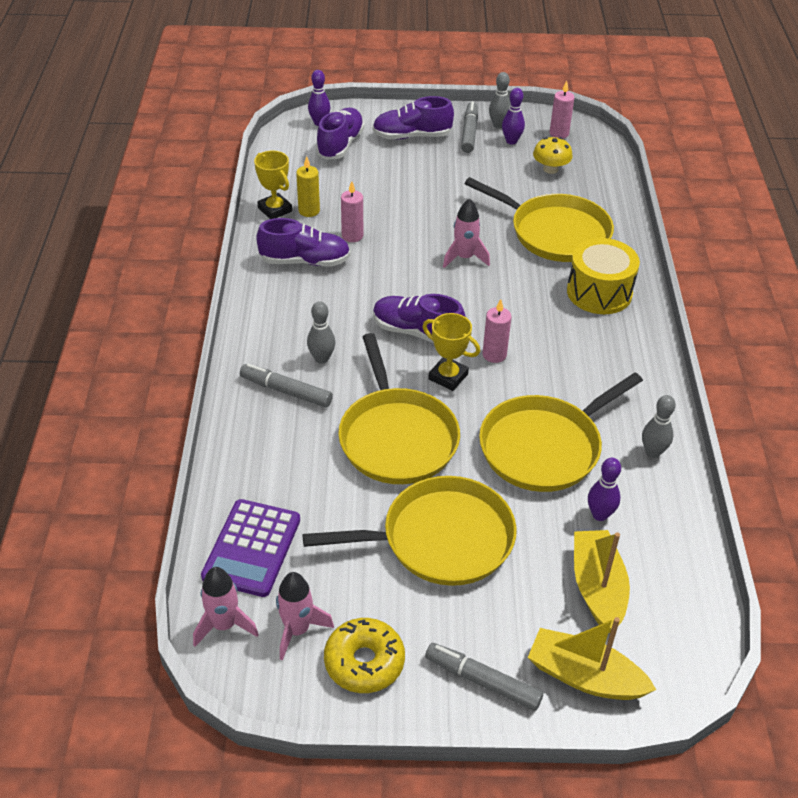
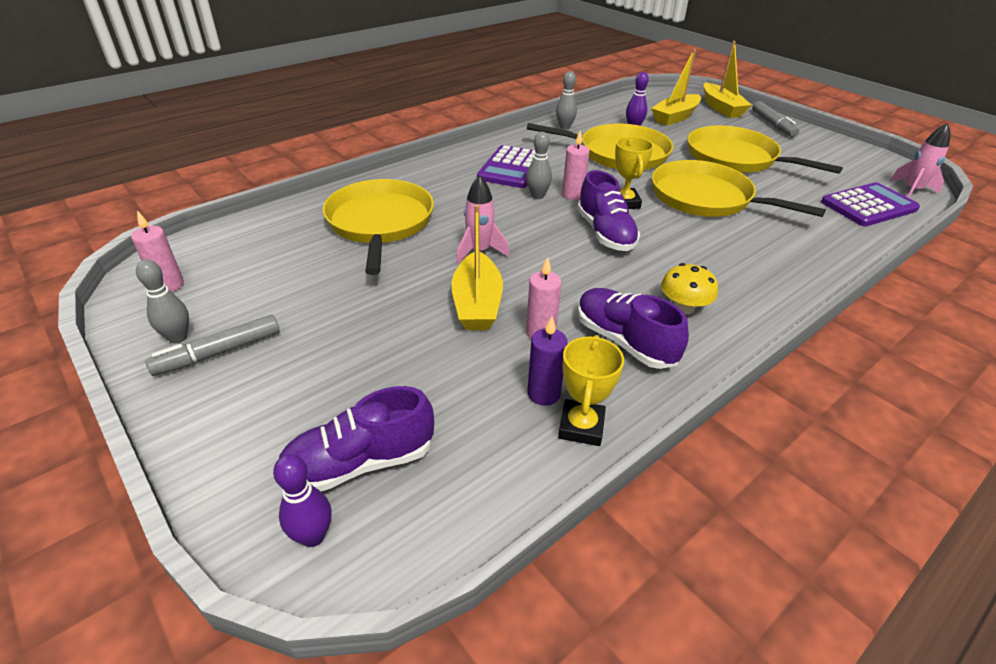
camera: 130 degrees left, 5 degrees down
grey marker [240,363,333,408] -> none
pink rocket [276,572,334,661] -> none
yellow candle [296,156,320,217] -> purple candle [527,316,568,406]
grey bowling pin [307,301,335,364] -> grey bowling pin moved to [526,132,552,199]
yellow donut [324,618,405,693] -> none
yellow pan [338,333,460,484] -> yellow pan turned 90 degrees counterclockwise [652,160,826,217]
purple shoe [372,96,454,140] -> none
purple bowling pin [502,88,525,144] -> none
yellow mushroom [533,137,573,174] -> yellow mushroom moved to [661,263,718,315]
yellow drum [567,238,640,314] -> none
none -> yellow boat [451,205,503,330]
none -> purple calculator [477,145,535,188]

